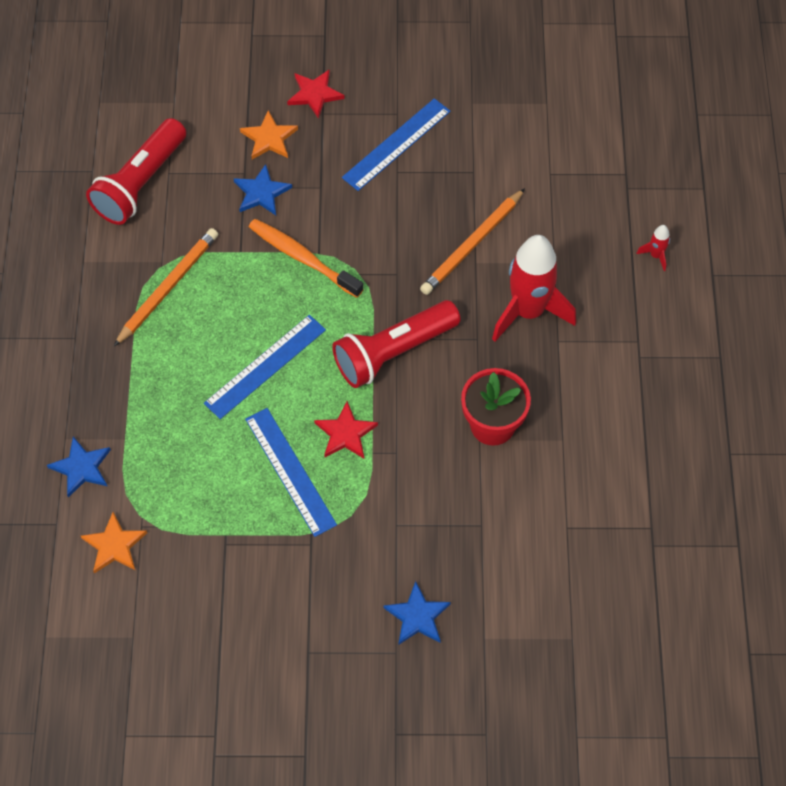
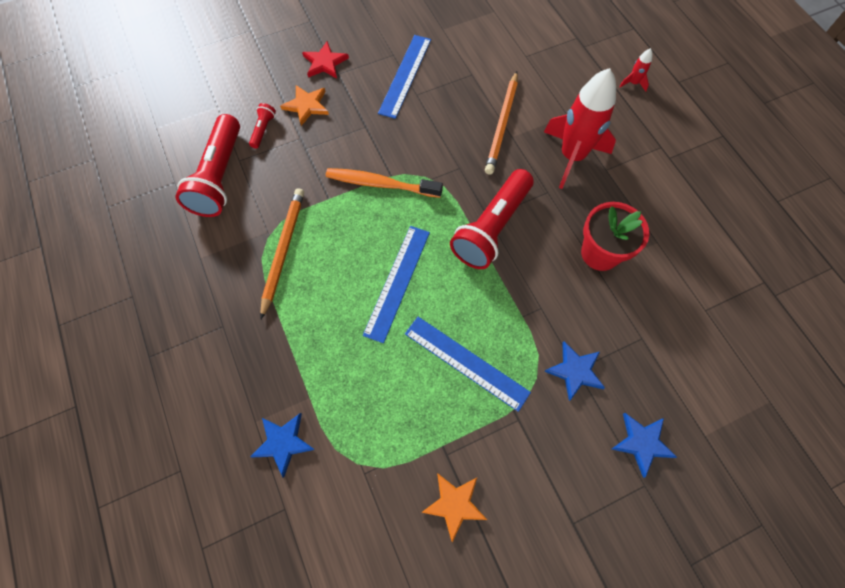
camera: 25 degrees left, 5 degrees up
orange star [81,512,147,574] -> orange star moved to [421,473,487,542]
blue star [234,164,292,215] -> blue star moved to [544,341,605,401]
red star [314,401,378,458] -> none
none -> red flashlight [249,103,276,149]

